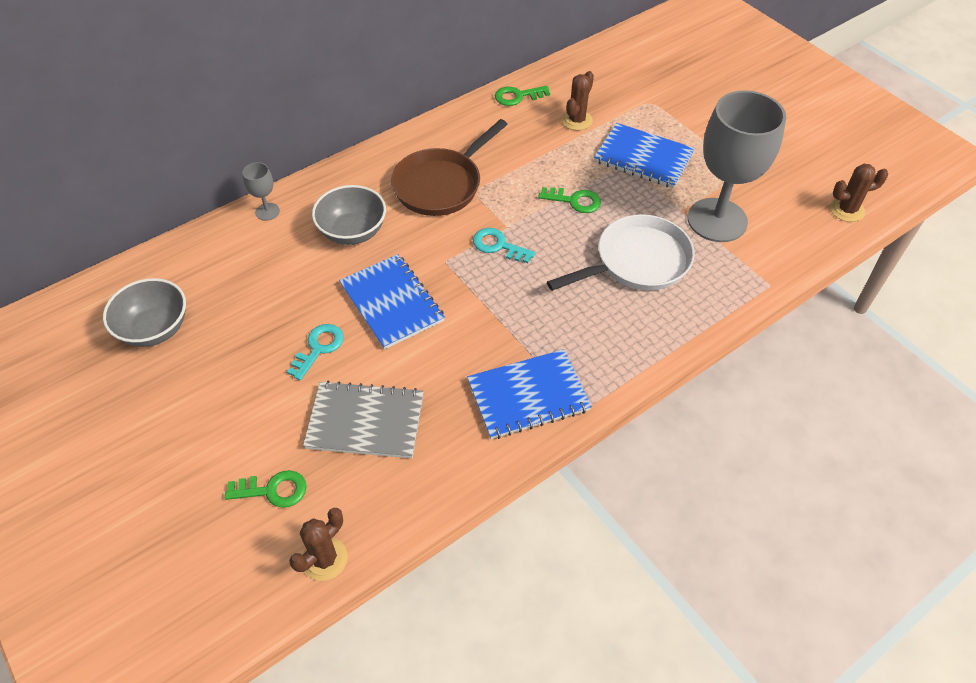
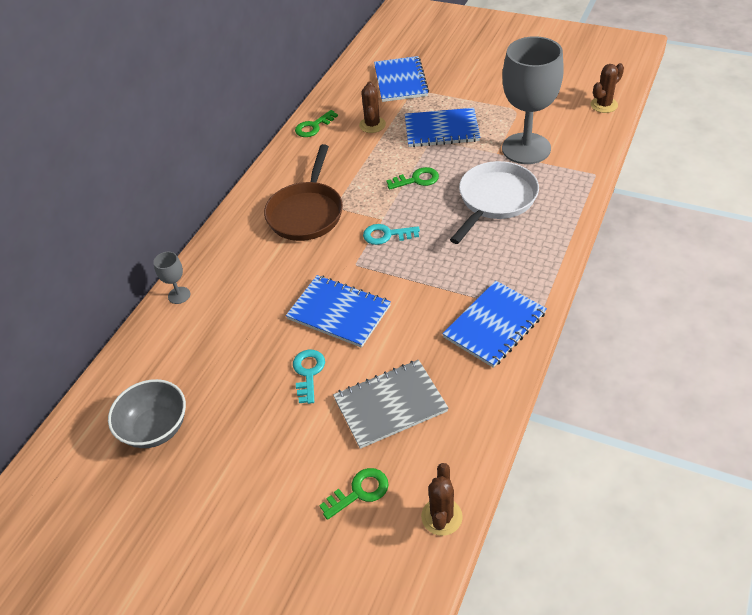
camera: 25 degrees left, 5 degrees down
grey bowl [312,185,386,245] -> none
none -> blue notebook [374,56,429,102]

